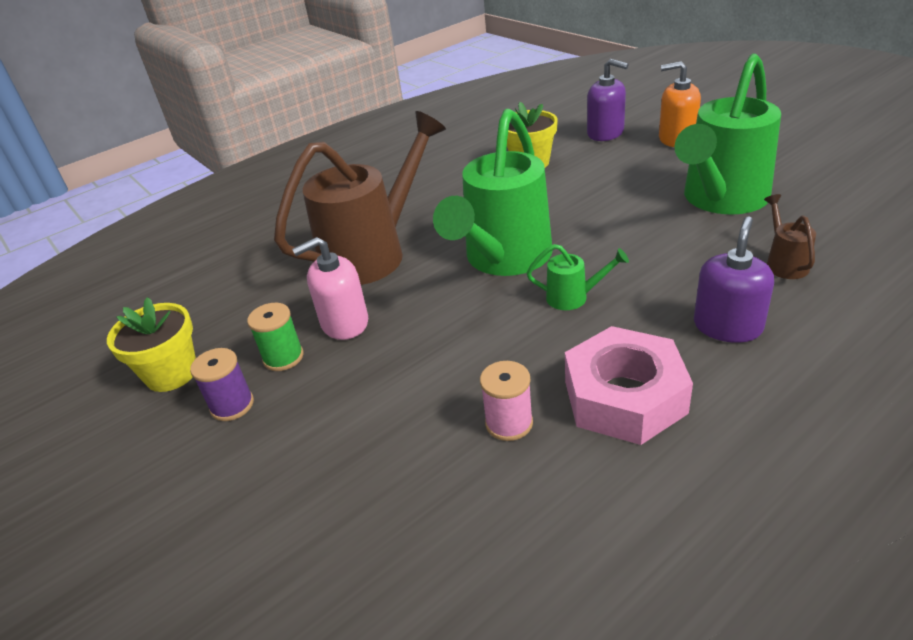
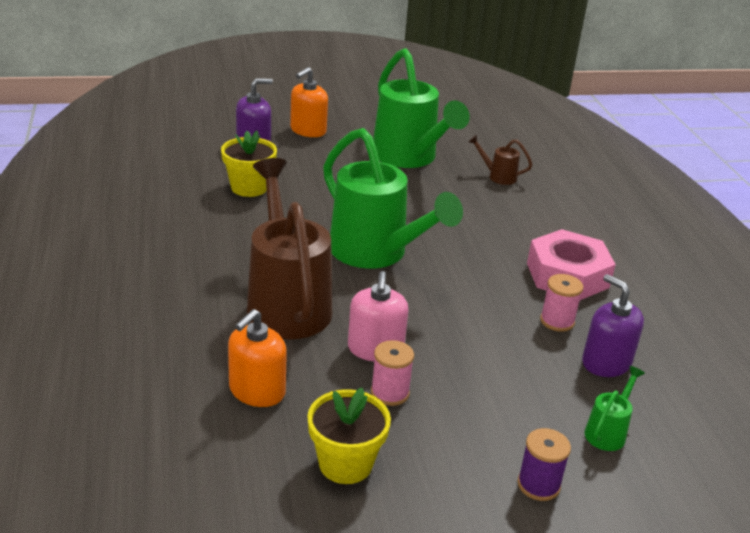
camera: 70 degrees left, 5 degrees down
purple spool [190,348,254,421] -> purple spool moved to [517,428,571,501]
green spool [247,303,304,371] -> pink spool [371,340,414,406]
green watering can [527,244,629,310] -> green watering can moved to [585,366,645,451]
purple soap dispenser [694,217,774,343] -> purple soap dispenser moved to [582,274,644,377]
none -> orange soap dispenser [228,309,287,407]

